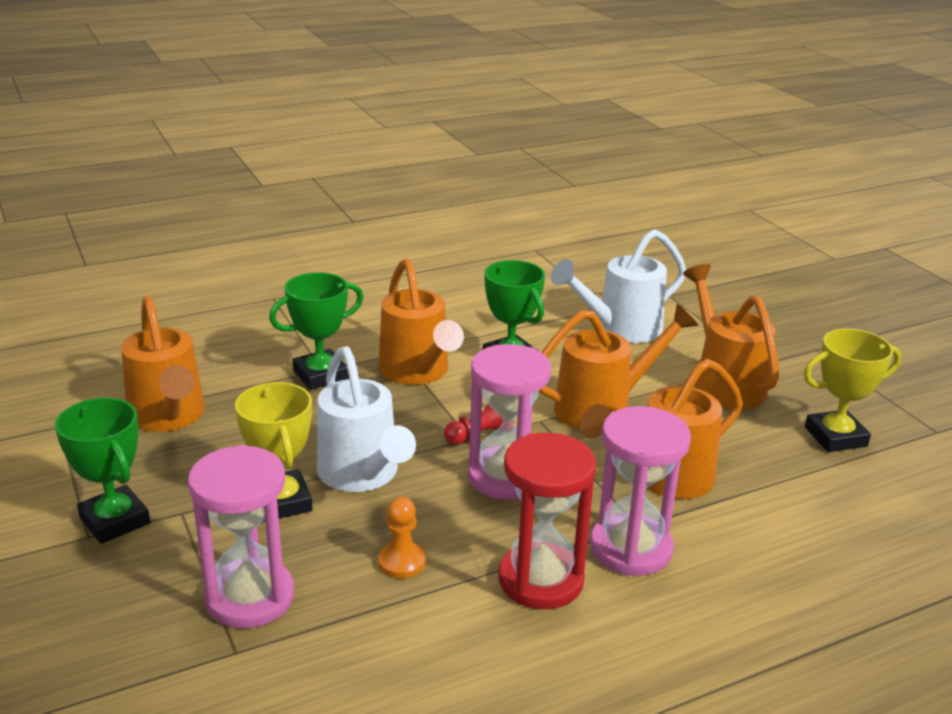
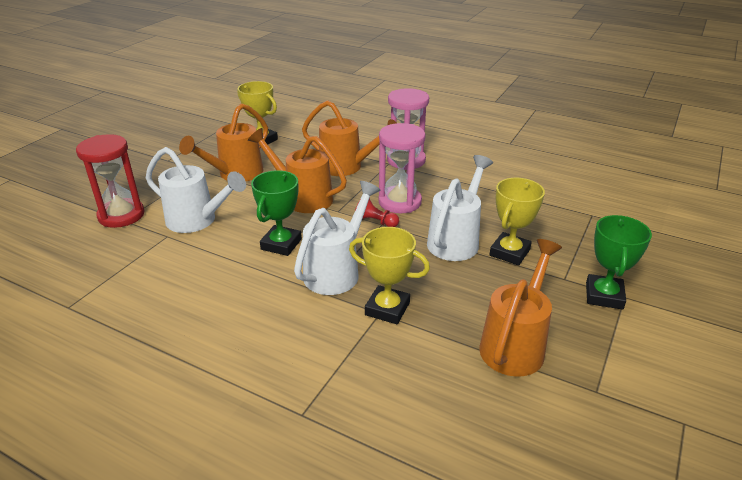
camera: 125 degrees left, 5 degrees up
pink hourglass [188,445,294,628] -> none
green trophy [269,272,363,390] -> yellow trophy [349,227,430,324]
orange pawn [378,497,426,579] -> none
orange watering can [379,258,464,385] -> white watering can [294,181,380,295]
red hourglass [498,433,596,609] -> red hourglass moved to [76,134,144,228]

